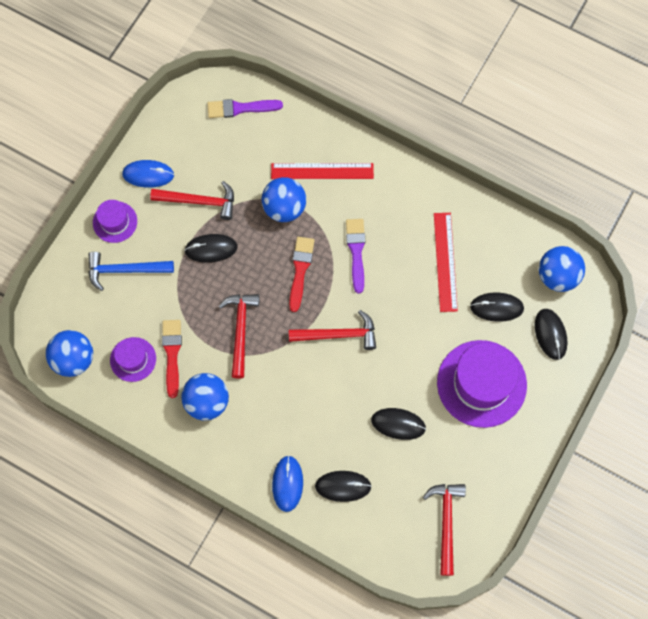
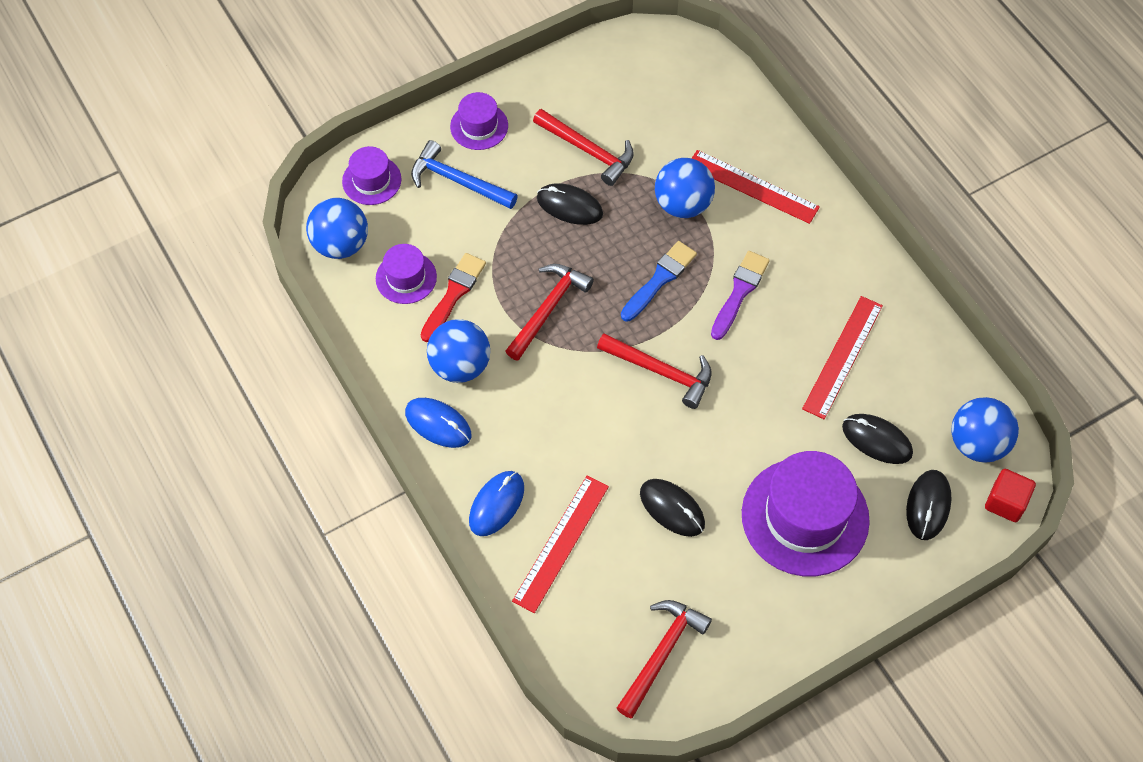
camera: 30 degrees right, 10 degrees down
blue mouse [122,160,174,188] -> blue mouse moved to [405,398,472,448]
purple brush [207,99,283,118] -> none
red brush [289,237,314,312] -> blue brush [621,241,697,321]
black mouse [315,471,372,502] -> red ruler [512,475,609,613]
none -> purple hat [342,146,401,205]
none -> red cube [985,469,1036,522]

